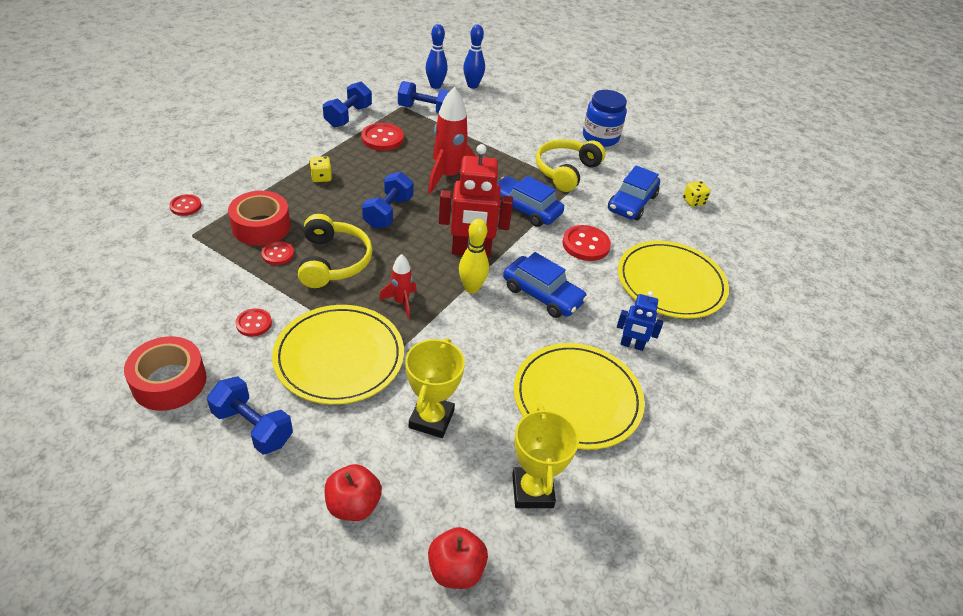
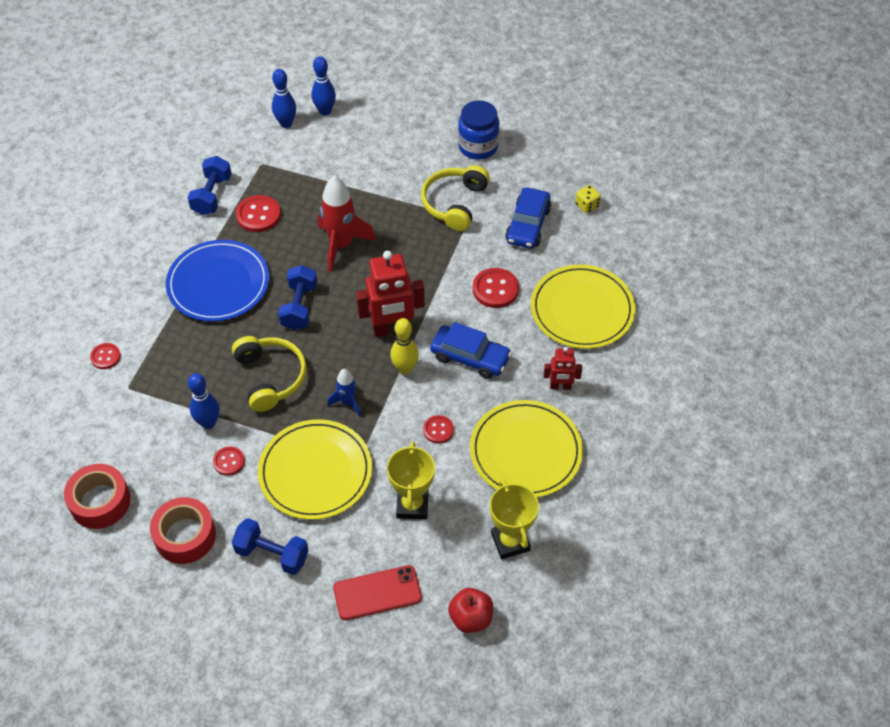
camera: 10 degrees left, 10 degrees up
red tape [228,191,290,246] -> red tape moved to [64,464,131,529]
red button [261,241,294,265] -> red button moved to [423,415,454,444]
yellow dice [309,156,332,182] -> blue plate [166,240,269,322]
red apple [324,464,382,521] -> red phone [333,565,422,620]
red rocket [379,254,417,318] -> blue rocket [327,369,361,417]
blue dumbbell [398,81,450,114] -> none
blue car [497,176,564,227] -> none
blue robot [617,291,663,351] -> red robot [544,347,582,390]
none -> blue bowling pin [188,373,219,429]

